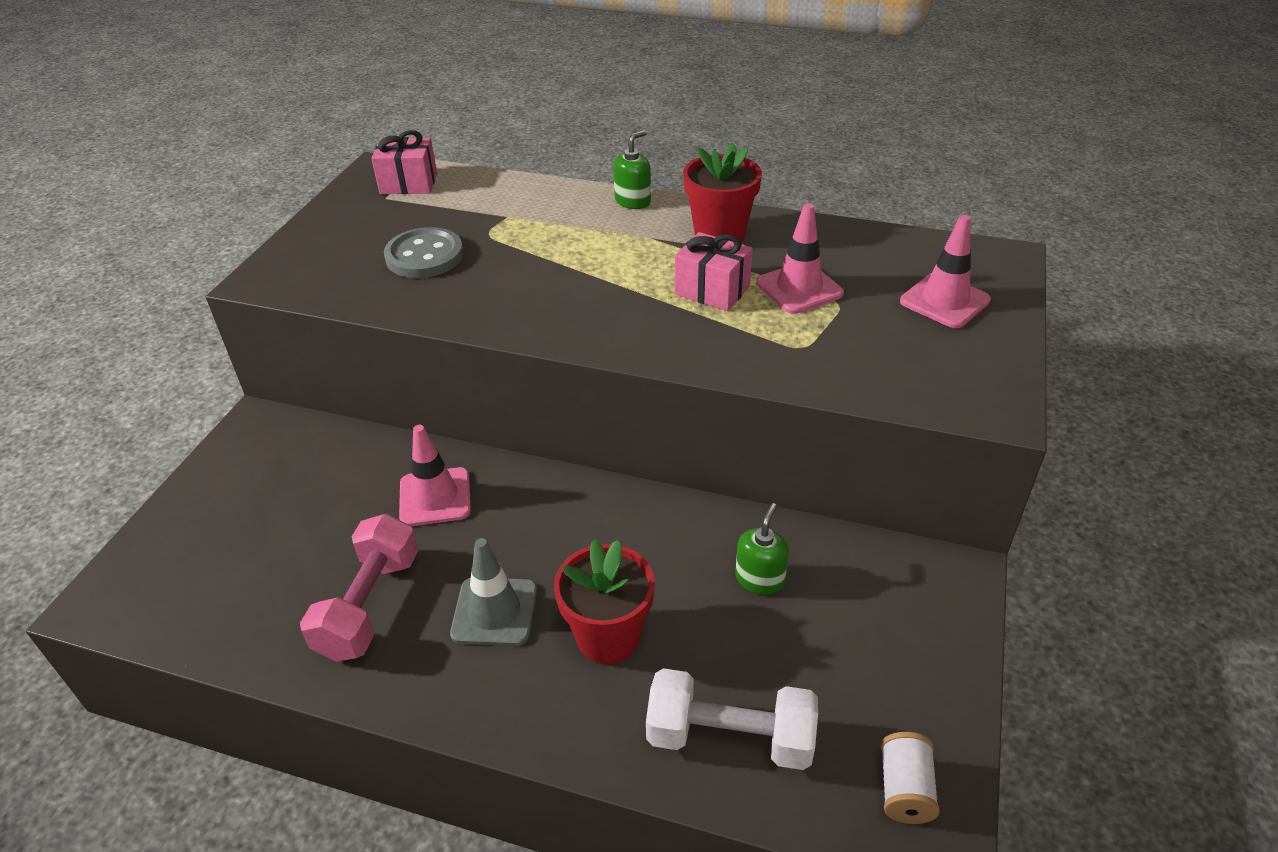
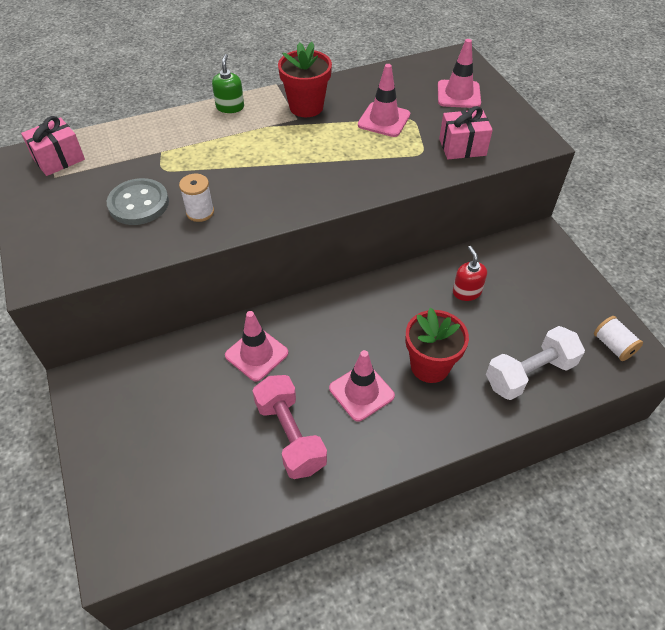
camera: 40 degrees left, 10 degrees up
grey traffic cone [450,538,537,646] -> pink traffic cone [329,350,395,422]
pink gift [675,232,753,311] -> pink gift moved to [439,106,493,159]
green soap dispenser [735,503,789,595] -> red soap dispenser [453,246,487,301]
none -> white spool [179,174,214,222]

